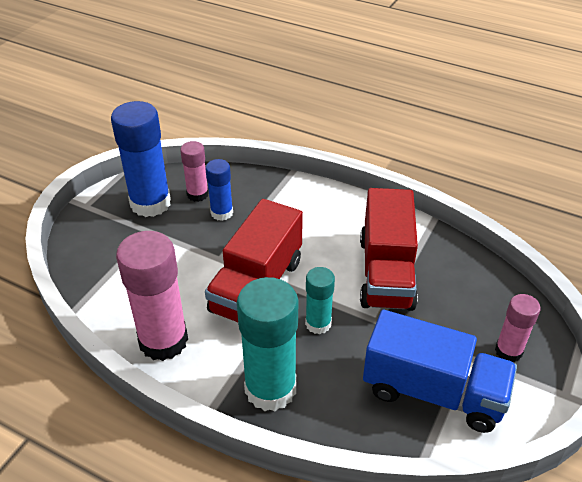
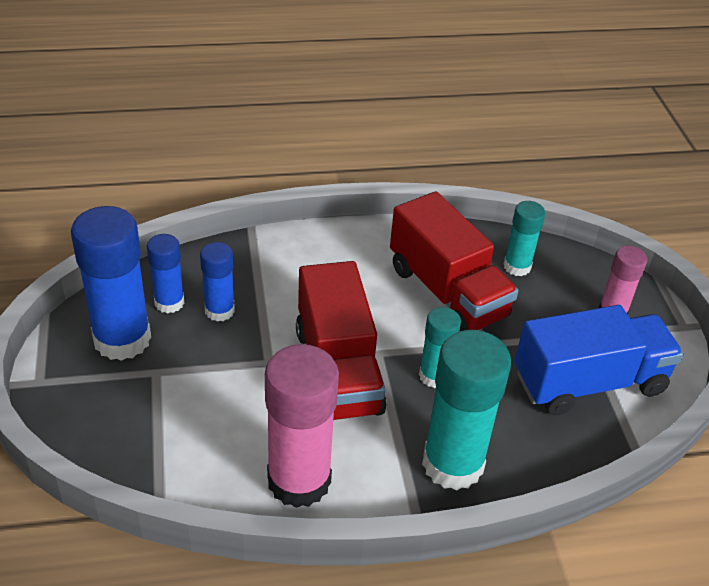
camera: 40 degrees left, 0 degrees up
pink glue stick [180,141,209,202] -> blue glue stick [147,234,185,314]
none -> turquoise glue stick [504,201,545,276]

